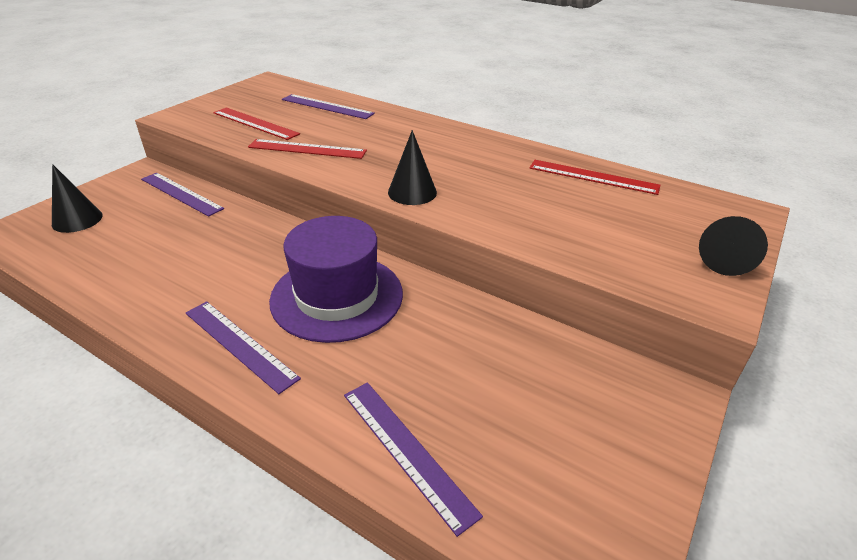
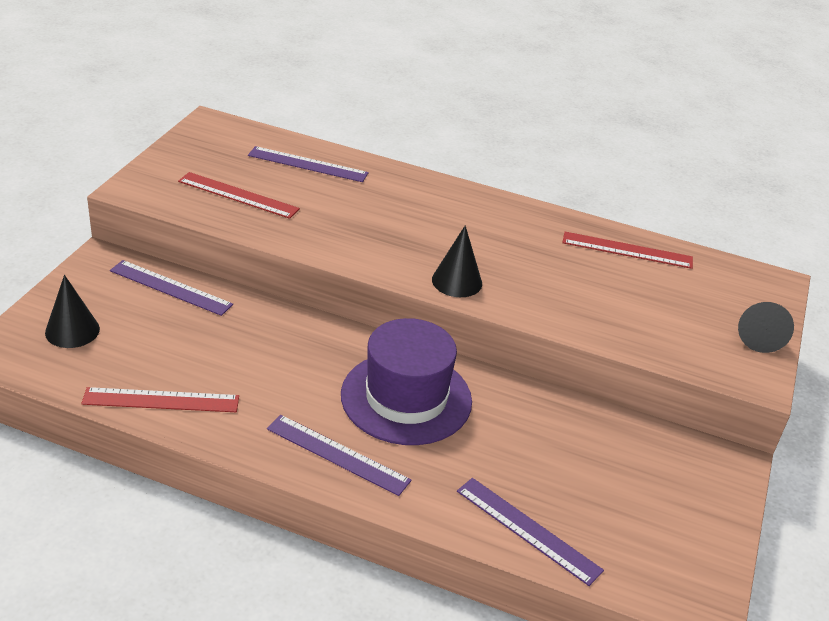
camera: 15 degrees left, 0 degrees up
red ruler [248,139,367,159] -> red ruler moved to [81,387,239,412]

